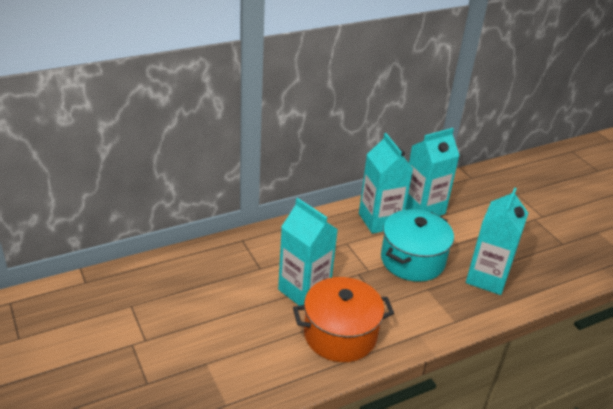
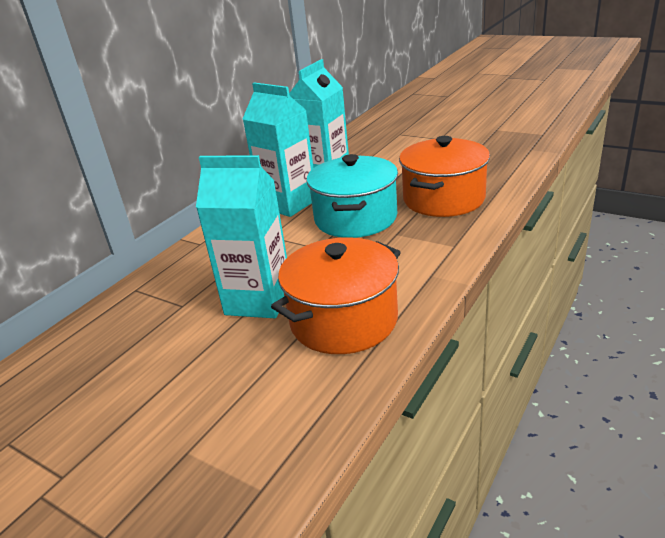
camera: 25 degrees left, 5 degrees down
turquoise carton [466,187,528,295] -> orange pot [399,136,490,217]

